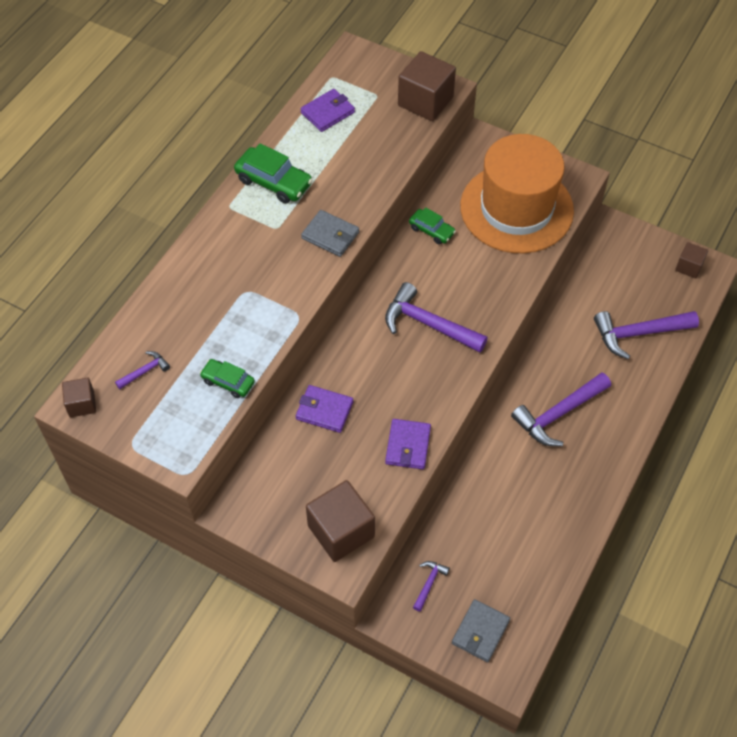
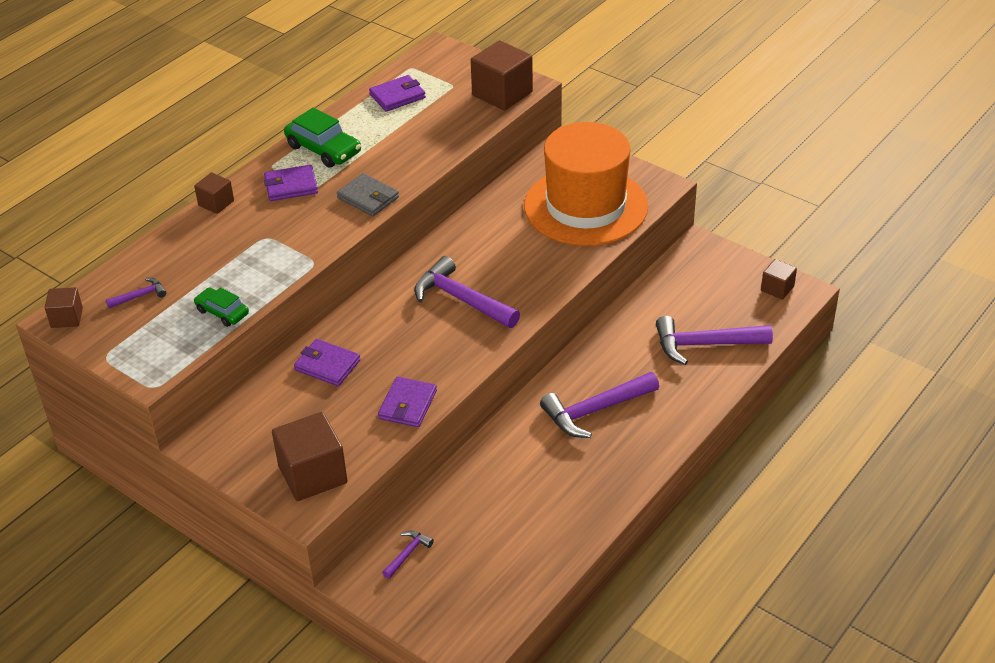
camera: 10 degrees right, 15 degrees down
green car [409,208,456,244] -> none
grey wallet [452,599,510,662] -> none
none -> brown cube [194,172,234,214]
none -> purple wallet [264,165,318,201]

